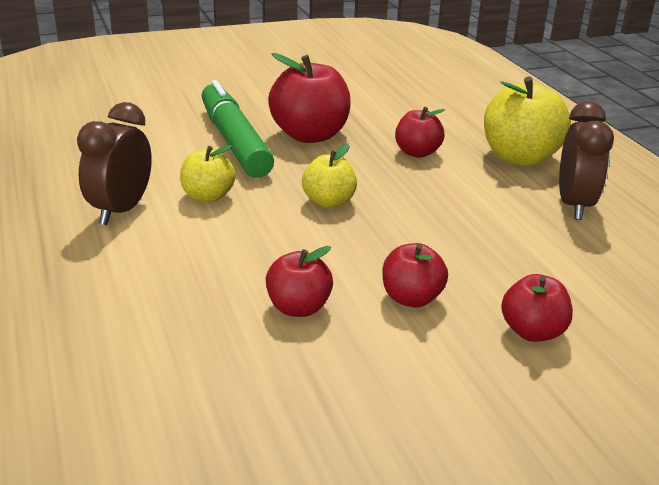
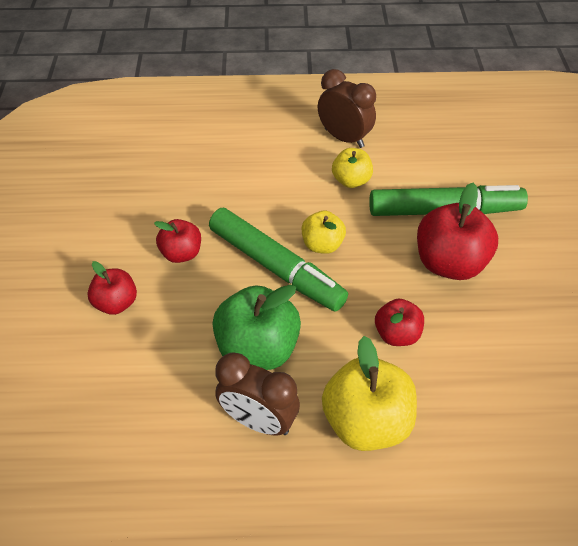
camera: 110 degrees right, 20 degrees up
red apple [266,246,333,317] -> none
none -> green marker [209,208,348,312]
none -> green apple [212,285,301,370]

